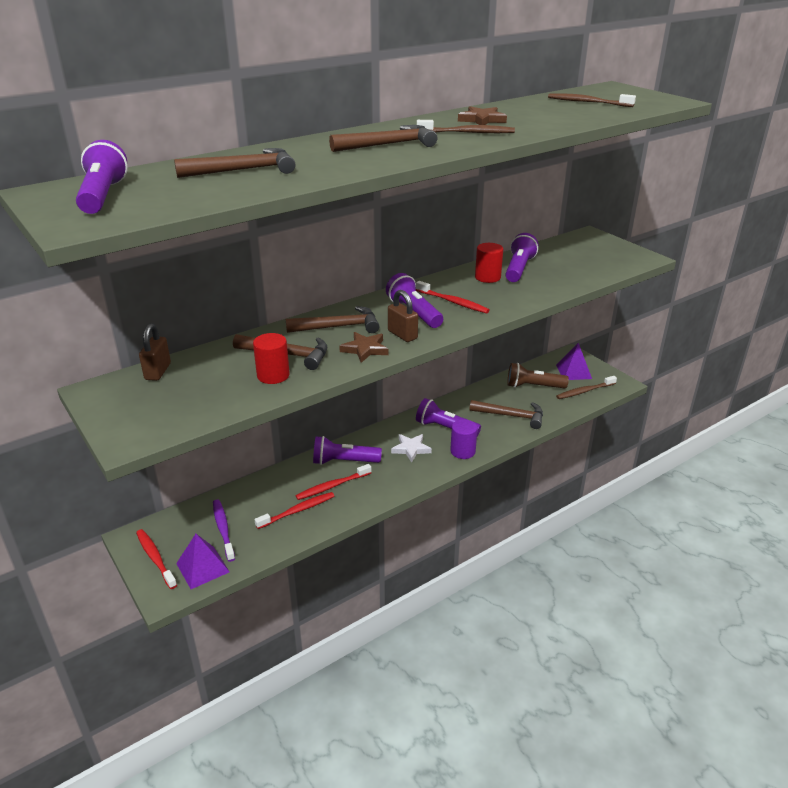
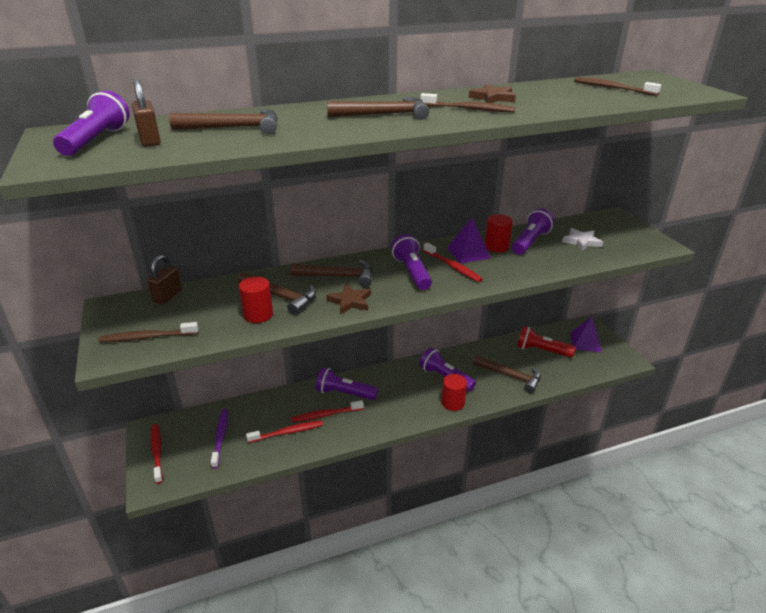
camera: 15 degrees right, 0 degrees up
purple pyramid [176,534,230,589] -> purple pyramid moved to [447,218,491,263]
brown padlock [388,290,418,342] -> brown padlock moved to [132,79,161,147]
white star [391,434,432,462] -> white star moved to [562,228,603,251]
purple cylinder [450,419,477,459] -> red cylinder [442,374,467,411]
brown flashlight [507,363,569,389] -> red flashlight [517,326,576,358]
brown toothbrush [556,376,617,399] -> brown toothbrush moved to [98,322,199,342]

